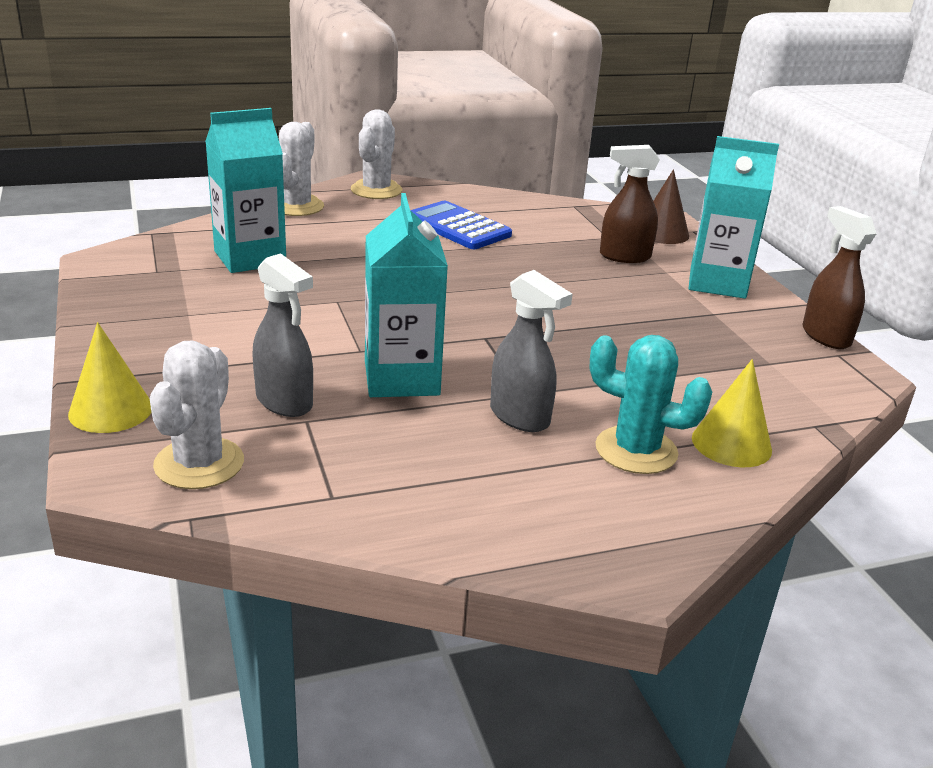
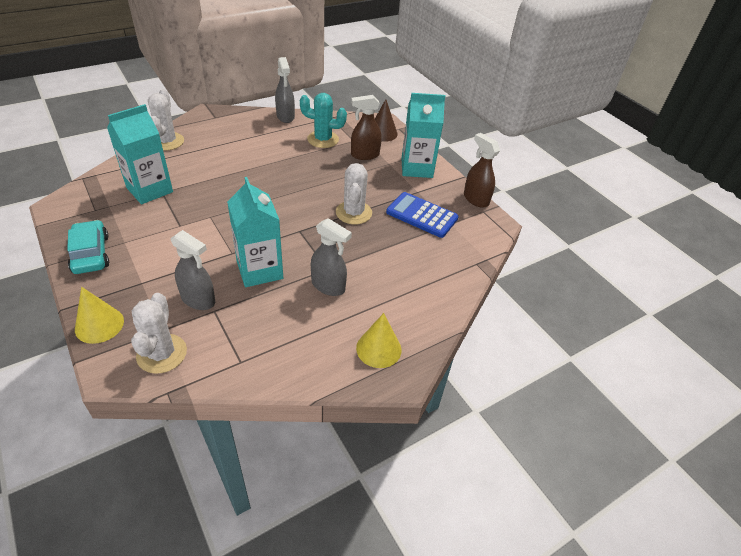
camera: 15 degrees left, 15 degrees up
white cactus [351,109,402,199] -> white cactus moved to [336,163,372,224]
blue calculator [411,201,512,249] -> blue calculator moved to [386,192,459,238]
turquoise cactus [589,335,712,474] -> turquoise cactus moved to [300,93,347,148]
yellow cone [692,359,772,467] -> yellow cone moved to [356,313,402,368]
none -> turquoise car [67,220,109,274]
none -> grey spray bottle [275,57,295,123]

